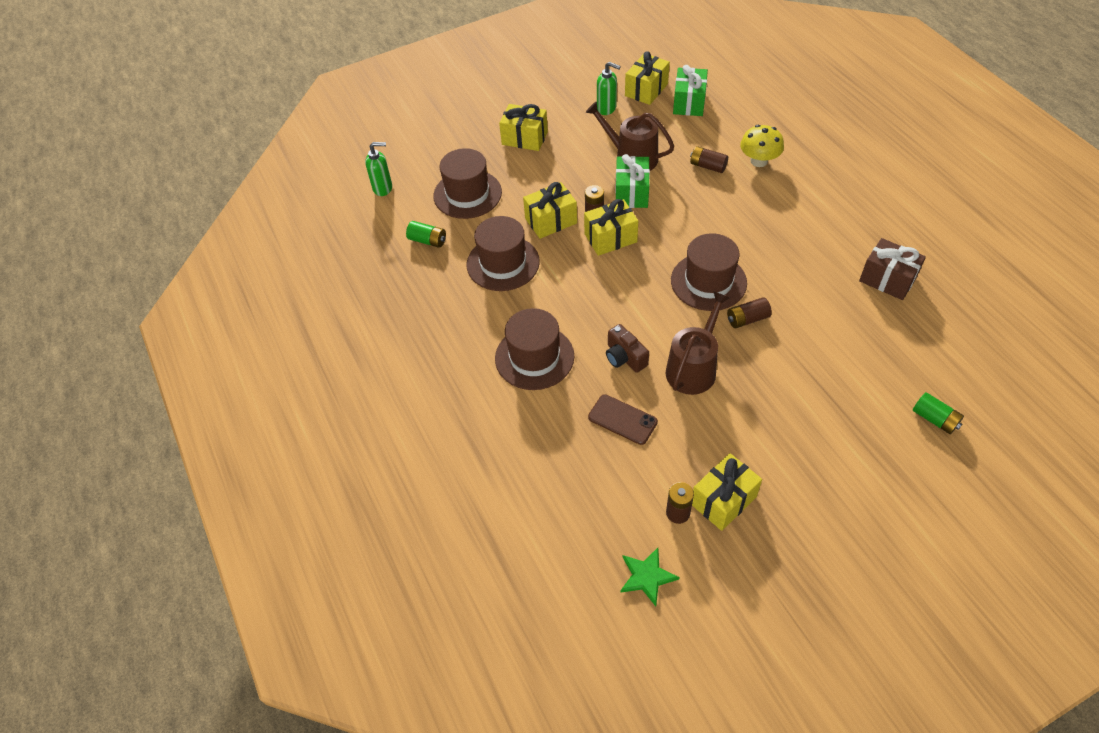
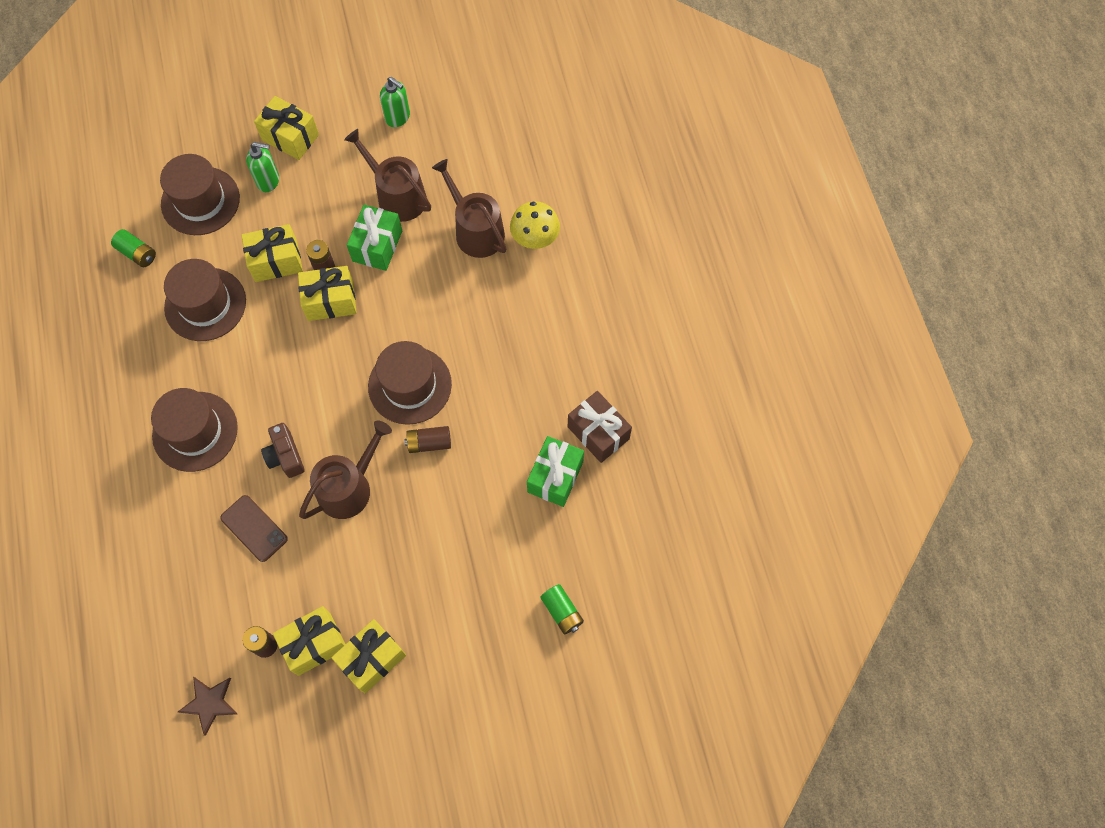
camera: 10 degrees right, 15 degrees up
green soap dispenser [365,142,392,196] -> green soap dispenser moved to [246,142,279,192]
green star [620,548,680,606] -> brown star [178,677,237,736]
yellow gift [625,51,670,105] -> yellow gift moved to [332,619,406,693]
green gift [673,65,708,116] -> green gift moved to [527,436,584,507]
brown battery [690,146,728,173] -> brown watering can [432,159,507,258]

